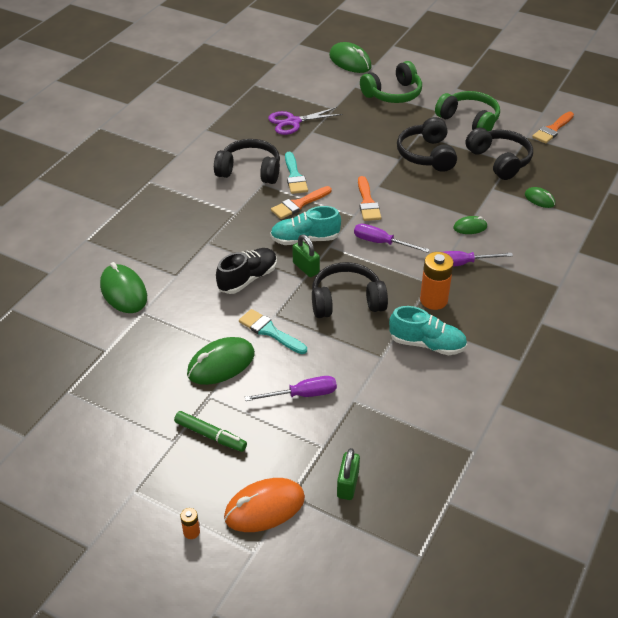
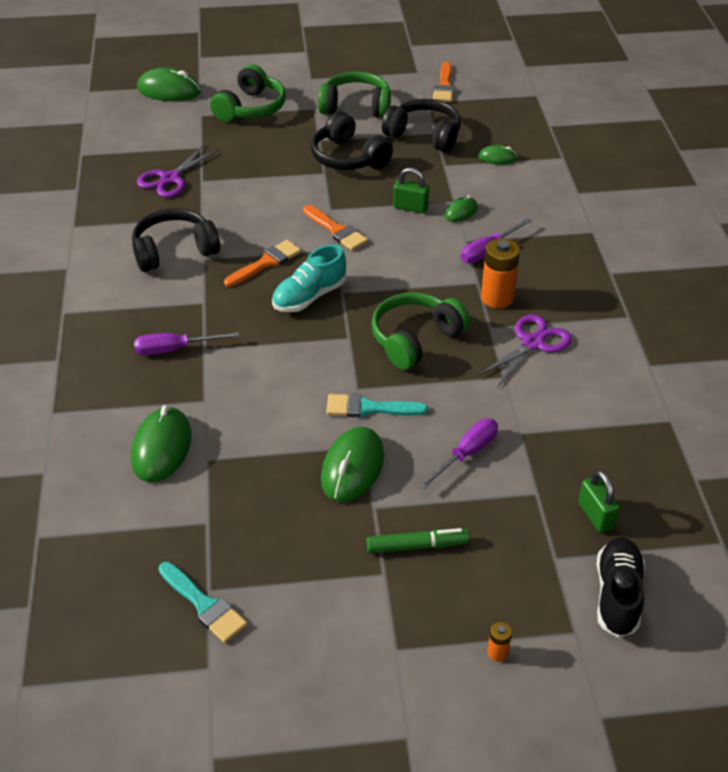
camera: 35 degrees left, 0 degrees up
green mouse [100,262,147,313] -> green mouse turned 75 degrees clockwise [131,405,191,482]
black shoe [216,248,277,294] -> black shoe moved to [597,537,645,638]
orange mouse [224,478,305,532] -> none
orange brush [271,186,331,219] -> orange brush turned 150 degrees counterclockwise [224,240,301,287]
turquoise brush [285,151,308,194] -> turquoise brush moved to [159,562,248,643]
green padlock [292,234,320,277] -> green padlock moved to [393,168,429,213]
black headphones [312,262,388,318] -> green headphones [371,292,470,370]
purple screwdriver [354,224,430,253] -> purple screwdriver moved to [134,332,239,355]
turquoise shoe [389,306,467,355] -> purple scissors [477,314,572,388]

